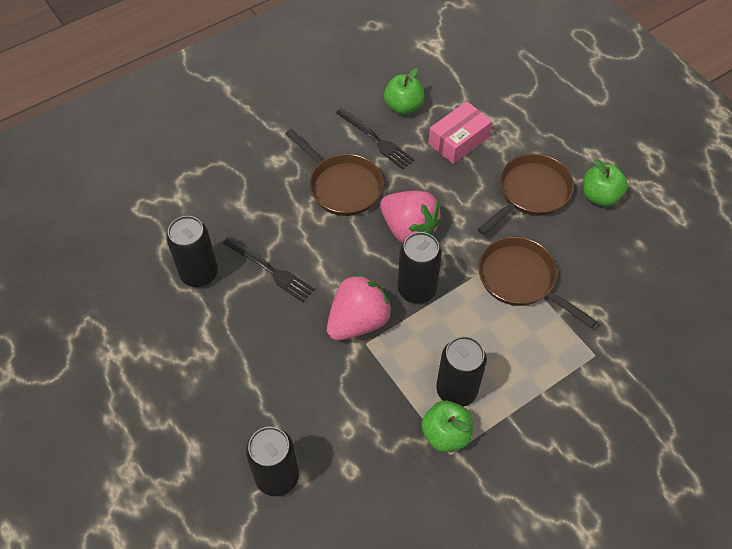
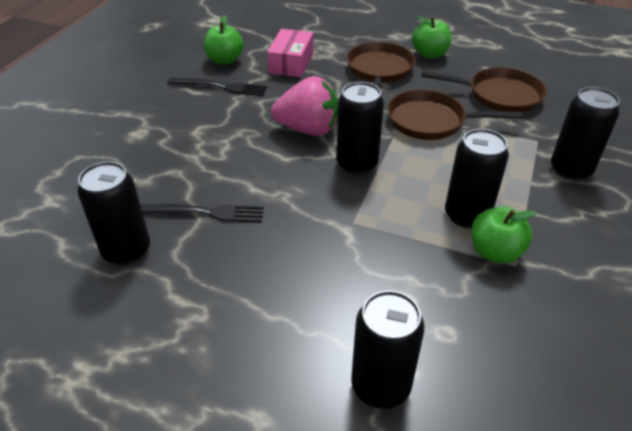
camera: 35 degrees left, 15 degrees down
brown pan [285,129,383,216] -> brown pan moved to [421,67,547,113]
pink strawberry [327,274,392,341] -> none
none -> black can [551,87,620,181]

